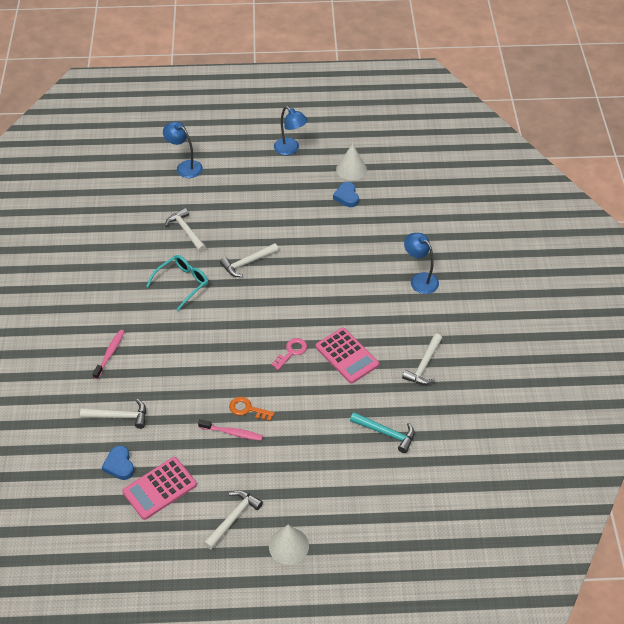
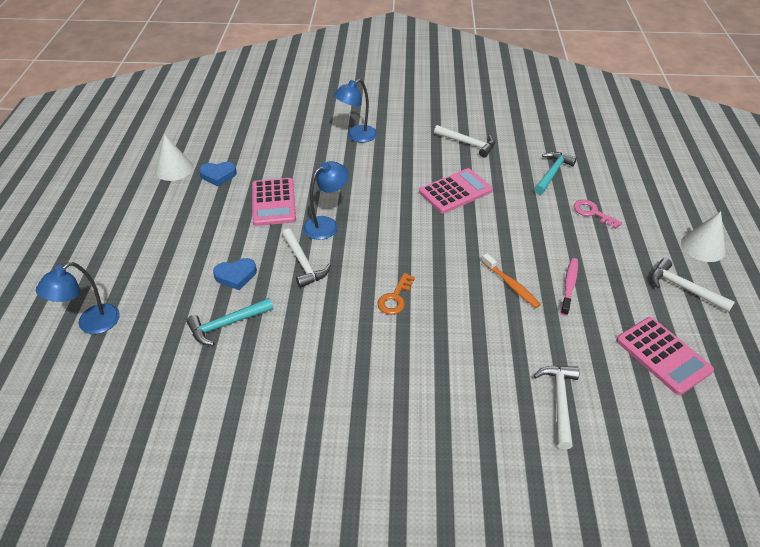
camera: 85 degrees left, 5 degrees down
pink toothbrush [92,330,125,379] -> none
blue heart [102,446,134,480] -> blue heart moved to [213,258,257,290]
turquoise glasses [146,255,208,311] -> none
white hammer [165,208,206,252] -> turquoise hammer [186,298,273,346]
orange key [229,397,275,421] -> orange key moved to [377,273,415,315]
pink key [271,338,307,370] -> pink key moved to [574,200,622,229]
blue lamp [274,106,308,155] -> blue lamp moved to [303,161,349,240]
none -> pink calculator [252,178,296,226]
none -> orange toothbrush [482,253,541,308]

